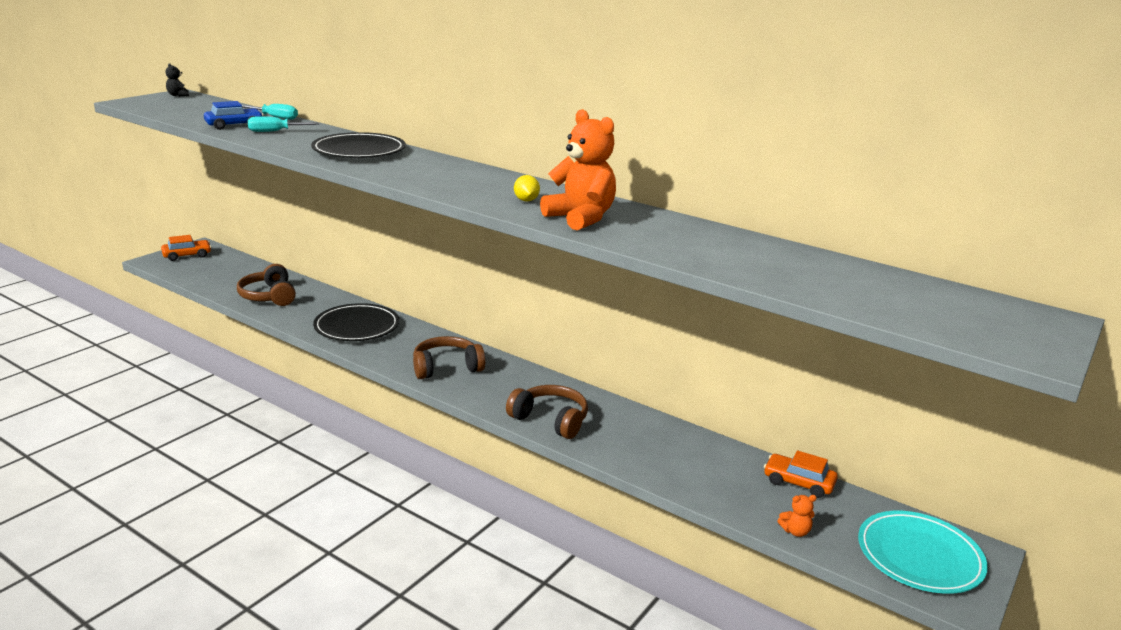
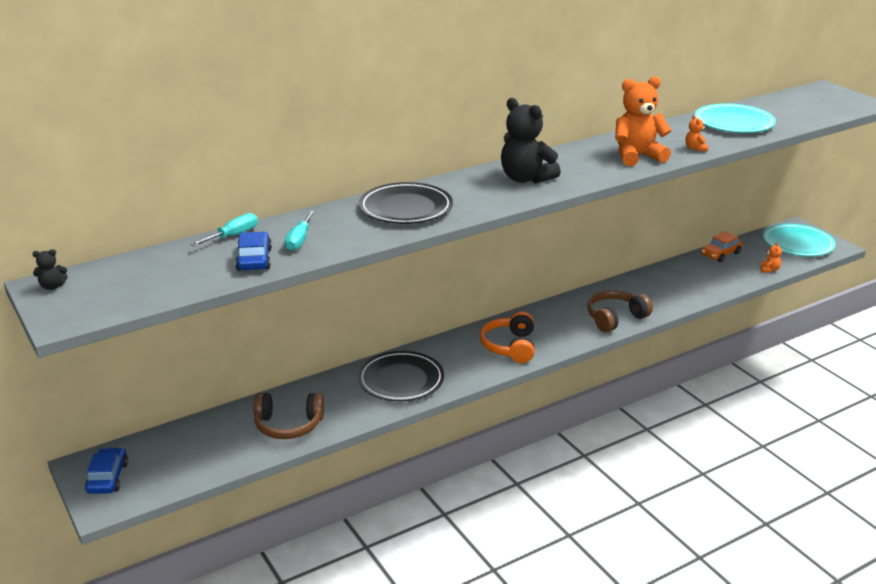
camera: 65 degrees left, 5 degrees up
orange car [161,235,211,261] -> blue car [85,447,128,494]
brown headphones [413,336,485,379] -> orange headphones [480,311,535,363]
yellow lemon [514,175,540,202] -> none
none -> black teddy bear [501,98,561,184]
none -> orange teddy bear [685,115,708,151]
none -> turquoise plate [695,103,776,133]

